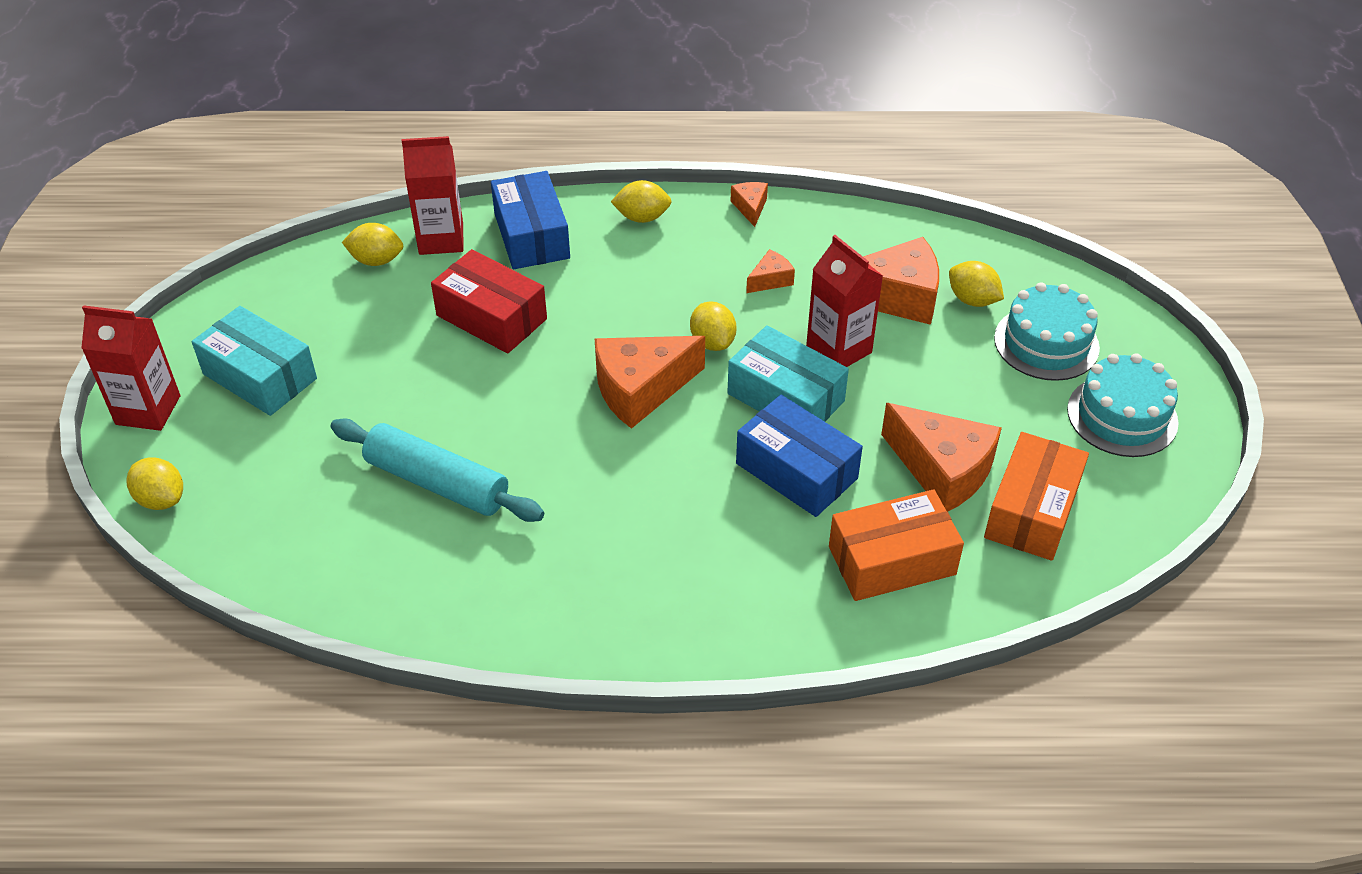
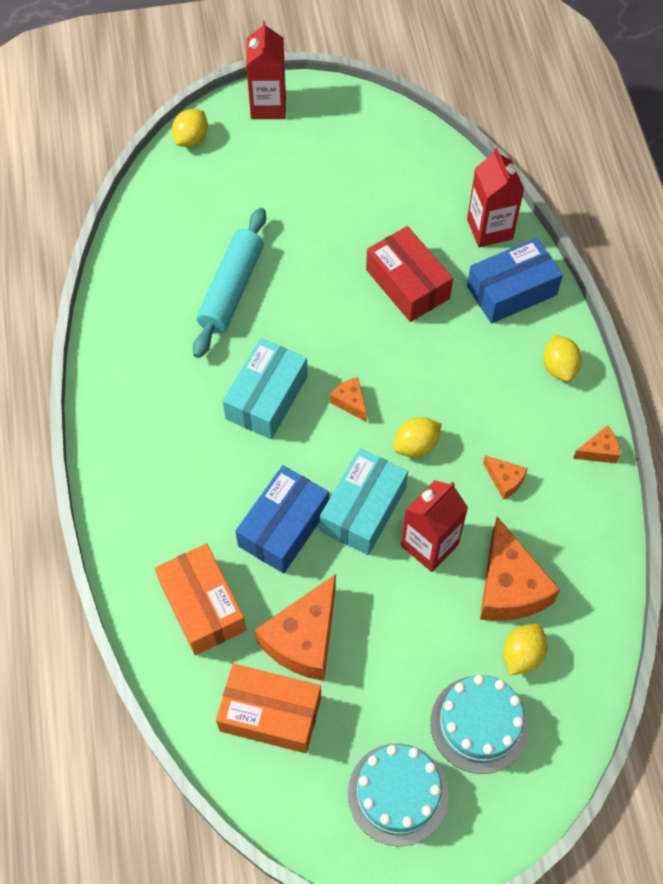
camera: 80 degrees right, 15 degrees up
turquoise box [192,306,317,416] -> turquoise box moved to [223,338,308,439]
yellow lemon [342,223,403,266] -> none
red box [431,249,547,354] -> red box turned 60 degrees counterclockwise [366,226,453,322]
orange cheese [595,336,705,429] -> orange cheese [330,377,367,422], size x0.48

